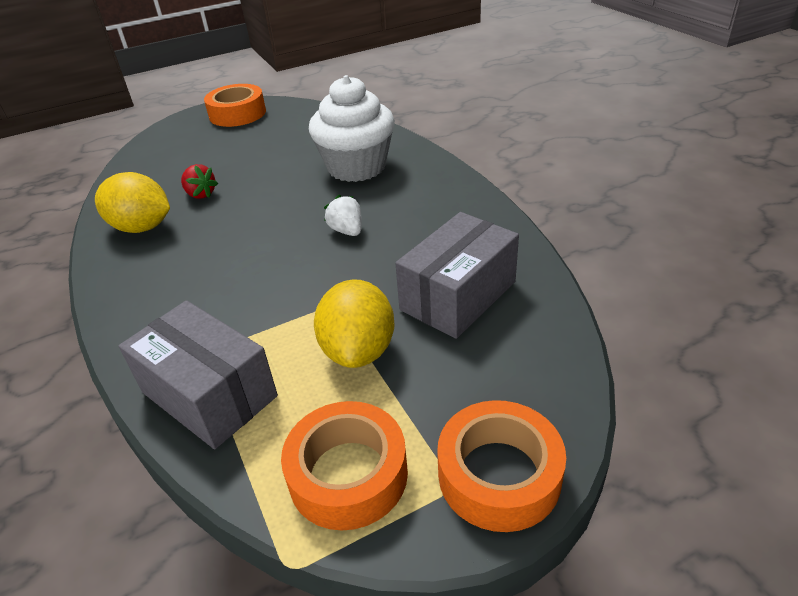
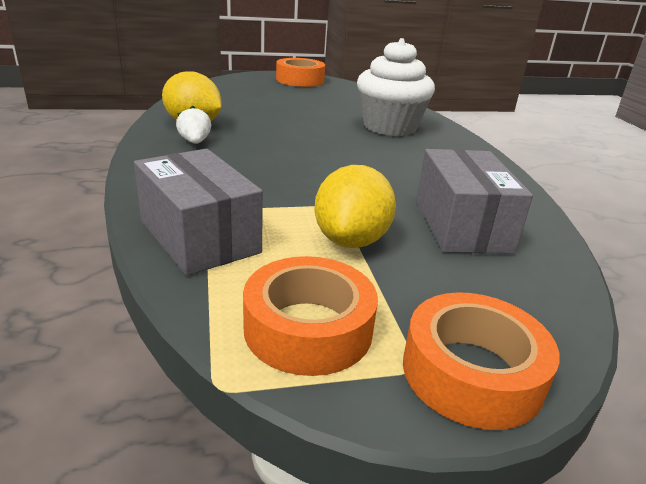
camera: 10 degrees right, 10 degrees down
red strawberry [181,164,218,199] -> none
white strawberry [324,195,362,236] -> white strawberry moved to [176,105,211,144]
grey box [395,212,519,339] -> grey box turned 60 degrees counterclockwise [416,149,533,254]

